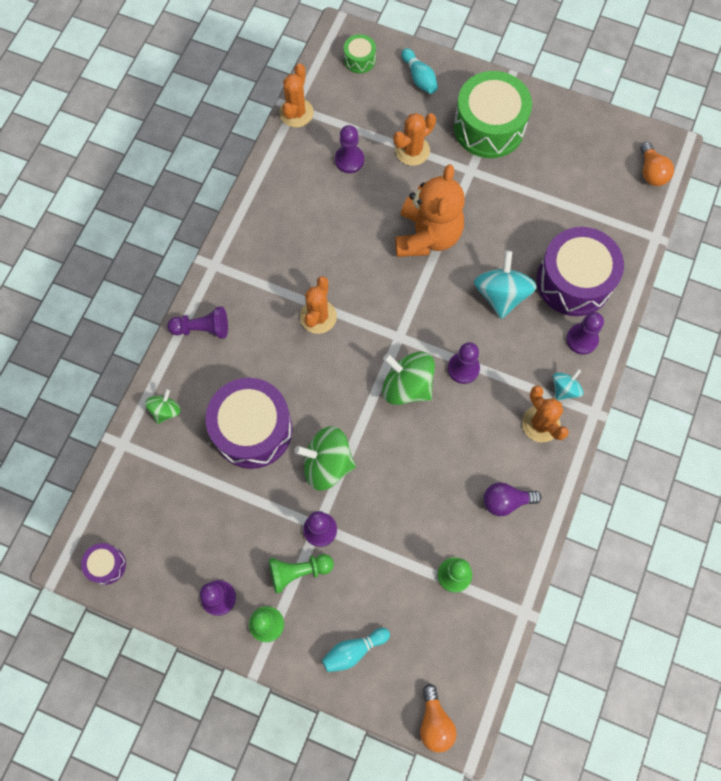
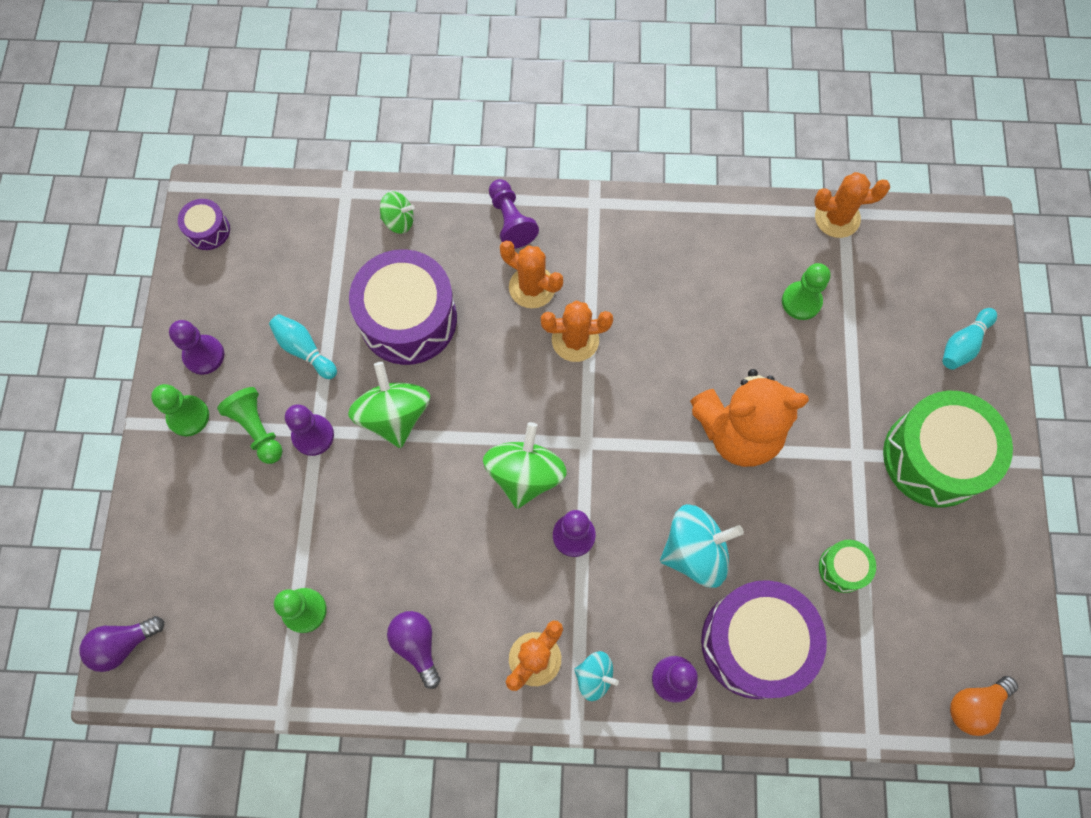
camera: 70 degrees right, 0 degrees up
turquoise bowling pin [322,628,390,672] -> turquoise bowling pin moved to [269,314,337,379]
purple pawn [335,125,364,173] -> green pawn [782,263,830,320]
green drum [344,34,376,73] -> green drum moved to [819,540,876,593]
orange cactus [393,113,436,166] -> orange cactus moved to [500,241,563,308]
orange light bulb [420,684,457,753] -> purple light bulb [79,616,164,672]

